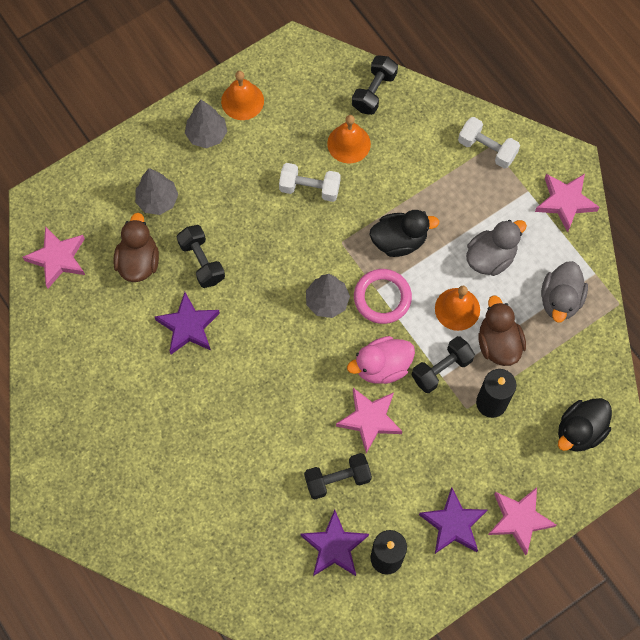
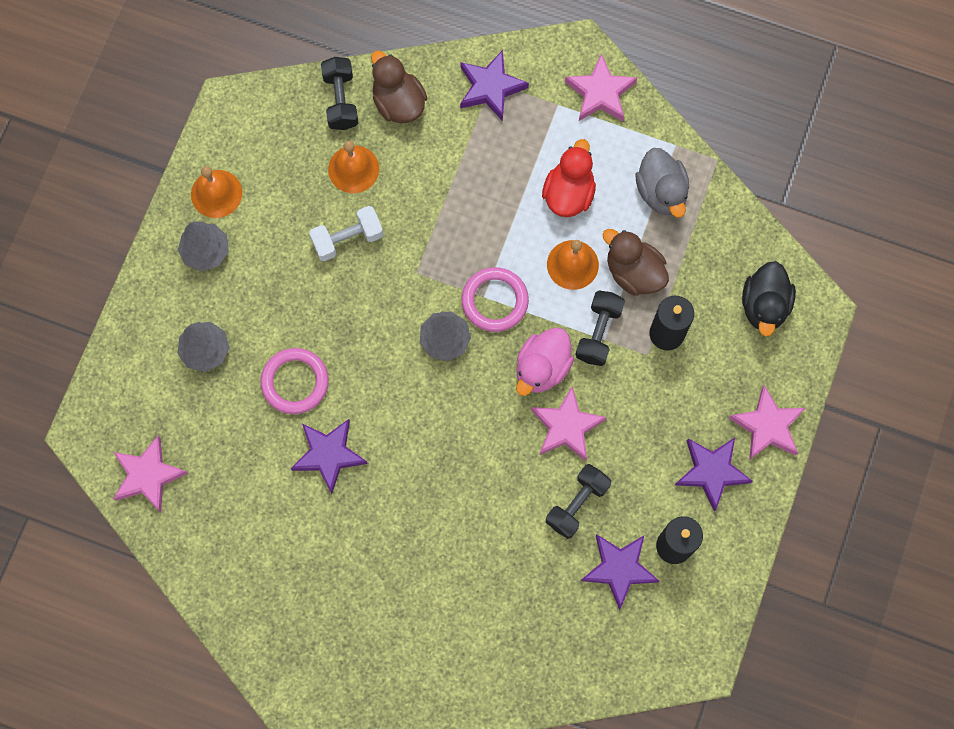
camera: 35 degrees left, 5 degrees up
brown duck [113,213,159,282] -> brown duck moved to [371,50,427,123]
black dumbbell [177,225,225,288] -> pink ring [261,348,329,414]
black duck [370,210,439,257] -> none
white dumbbell [458,117,520,168] -> purple star [460,50,529,121]
grey duck [466,220,527,276] -> red duck [542,139,596,217]

